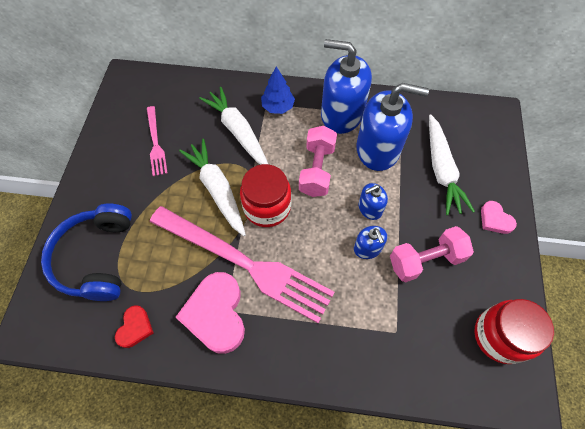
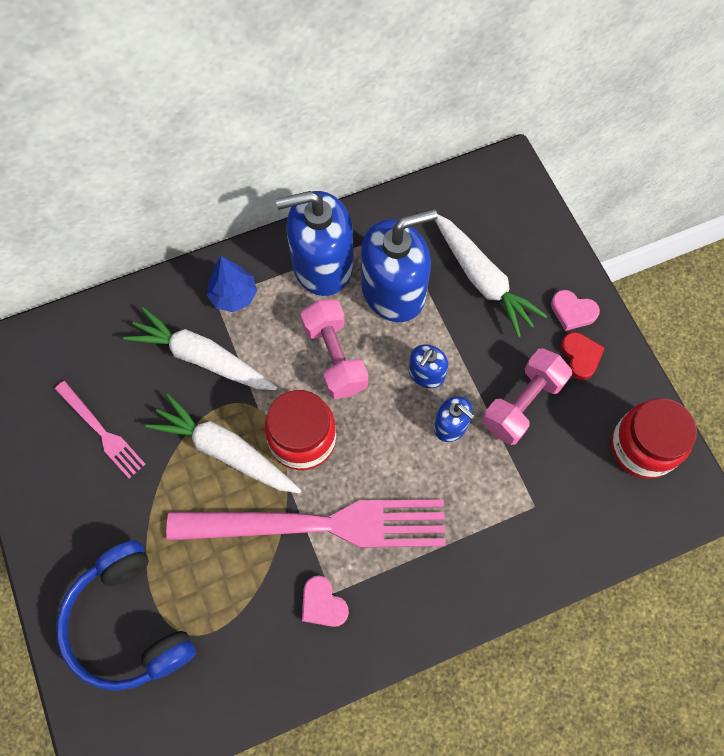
camera: 30 degrees left, 5 degrees up
red heart [115,305,154,348] -> red heart moved to [560,332,605,380]
pink heart [176,272,245,354] -> pink heart [302,576,349,627], size x0.52

